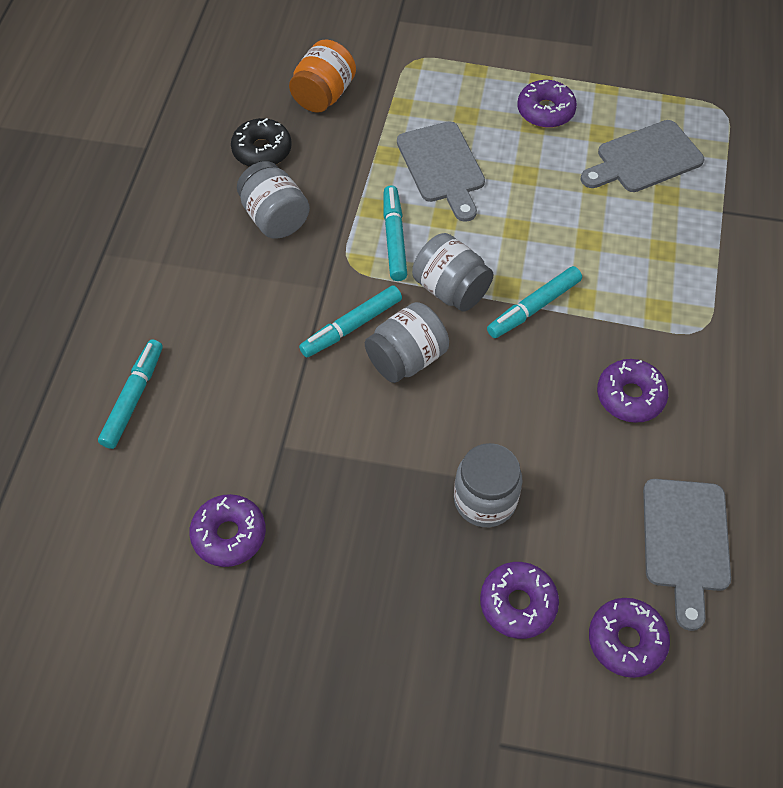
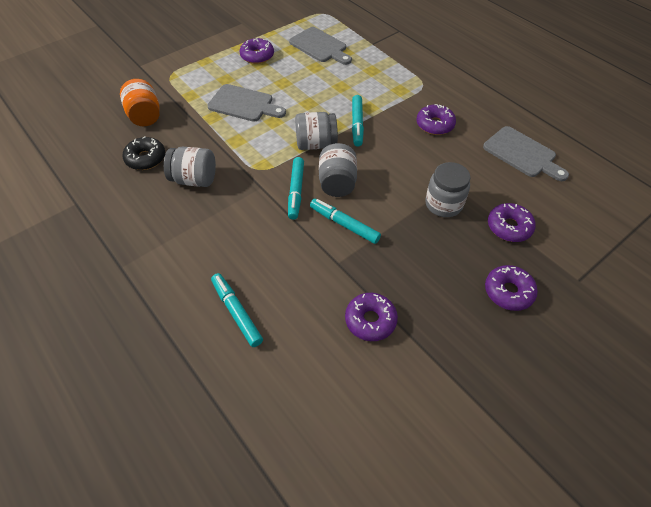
camera: 50 degrees left, 5 degrees down
turquoise marker [384,185,407,281] -> turquoise marker moved to [310,199,381,244]
grey cutting board [581,120,704,192] -> grey cutting board turned 60 degrees counterclockwise [289,27,352,65]
purple donut [589,598,670,678] -> purple donut moved to [485,265,538,311]

